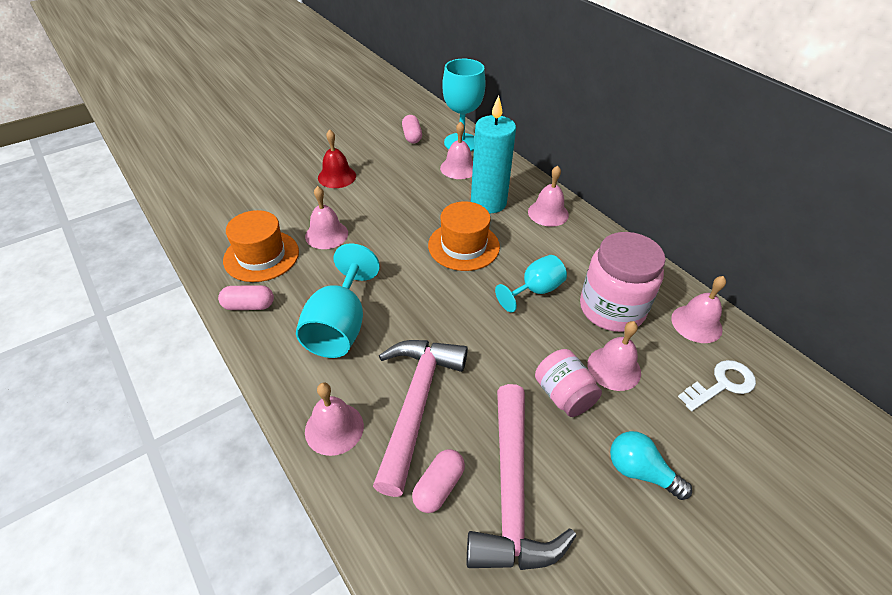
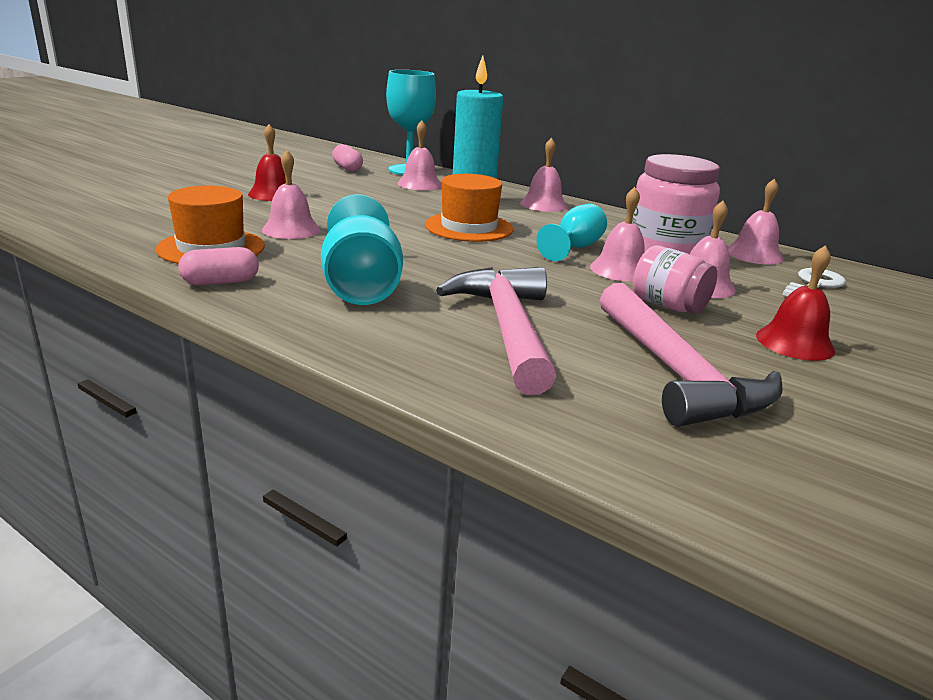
camera: 20 degrees left, 20 degrees down
pink bell [305,383,364,456] -> pink bell moved to [590,187,644,282]
pink capsule [412,449,465,513] -> none
turquoise light bulb [610,431,692,500] -> red bell [756,245,835,361]

